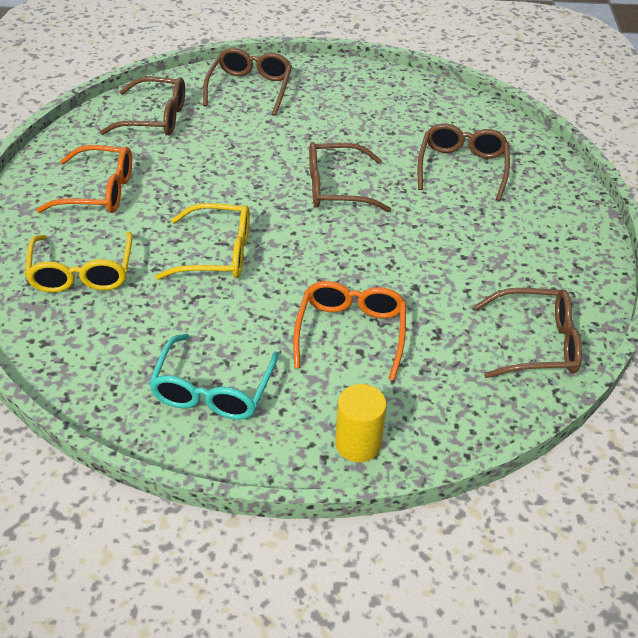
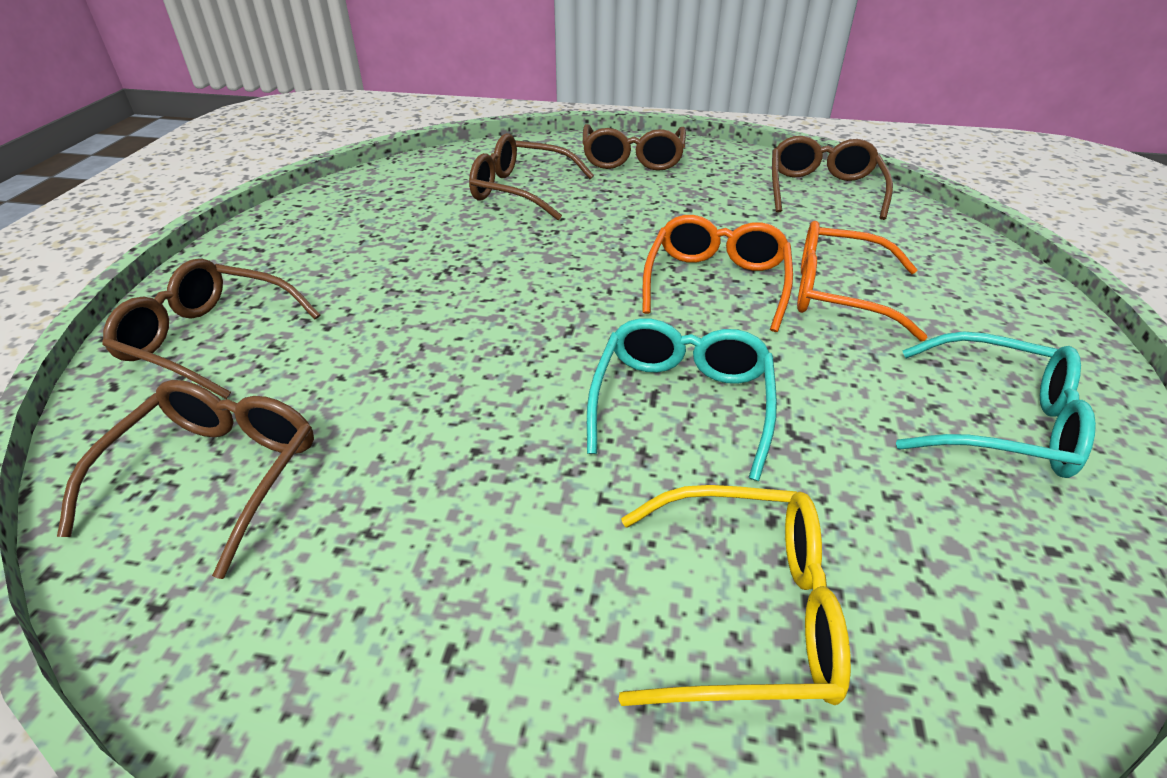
camera: 80 degrees left, 5 degrees down
orange glasses [36,145,132,213] -> orange glasses moved to [643,215,793,332]
yellow glasses [155,203,250,280] -> turquoise glasses [587,318,777,481]
brown glasses [309,142,391,212] -> brown glasses moved to [583,124,686,171]
yellow cylinder [335,384,387,462] -> none

